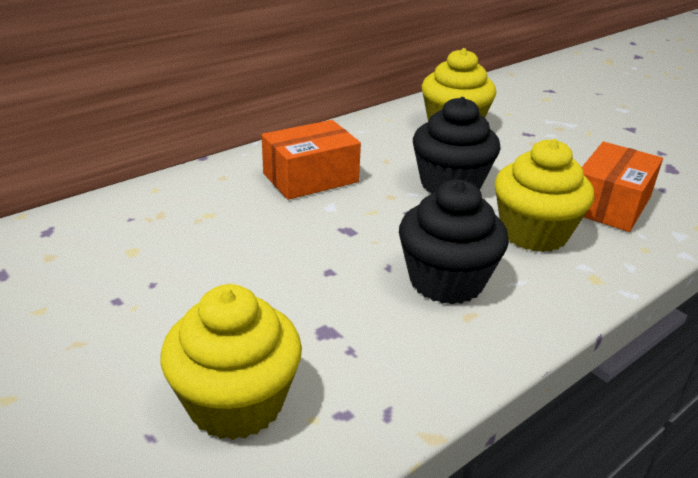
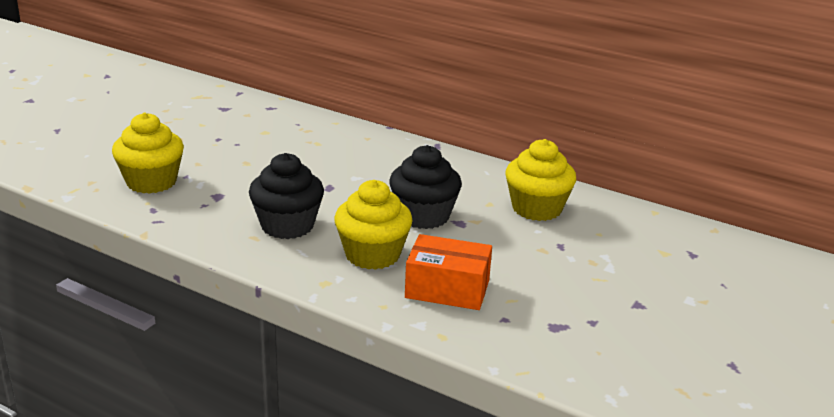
camera: 70 degrees right, 5 degrees down
orange box [262,120,361,200] -> none

